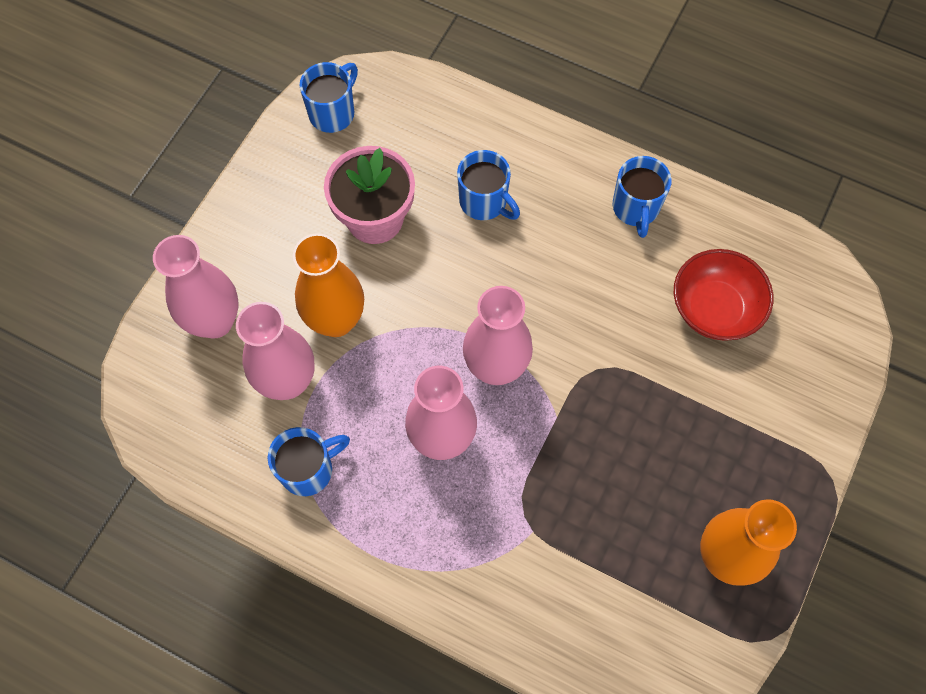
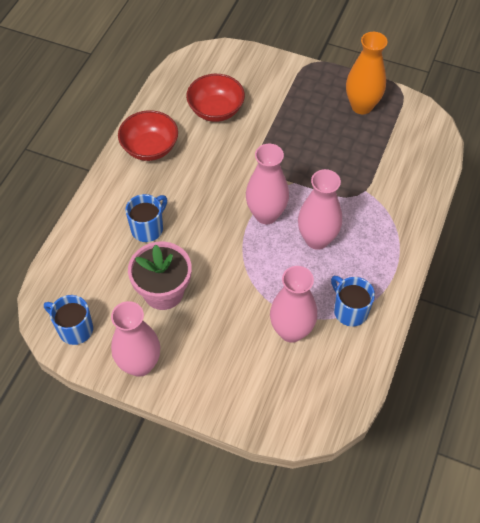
camera: 95 degrees left, 10 degrees down
pink vase [153,235,239,339] -> pink vase moved to [111,301,160,377]
orange vase [293,233,364,337] -> none
blue mug [613,156,672,238] -> red bowl [118,110,178,161]

